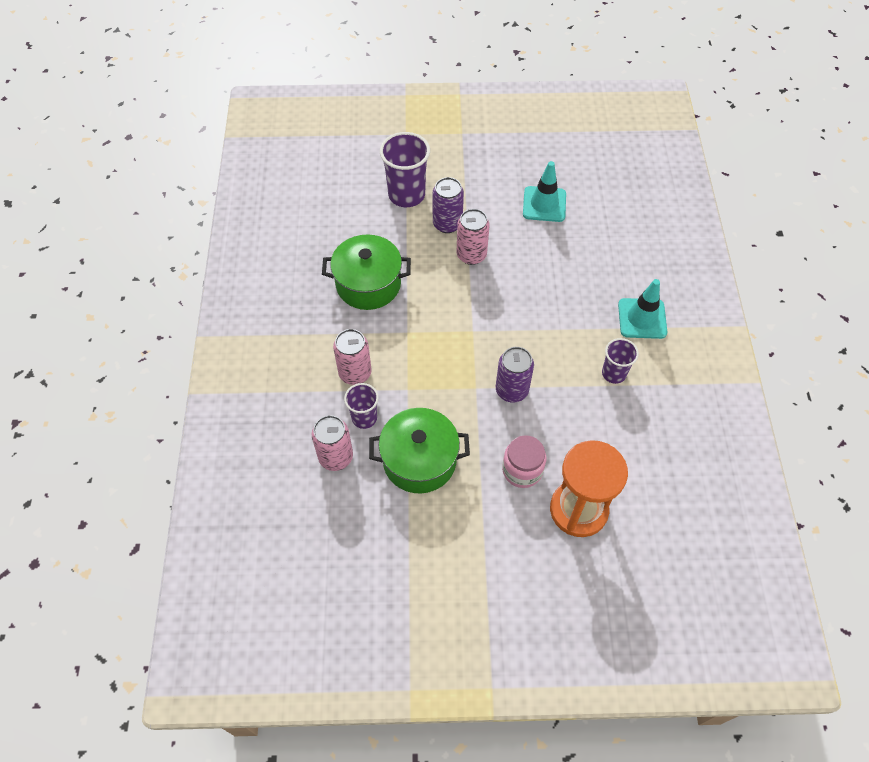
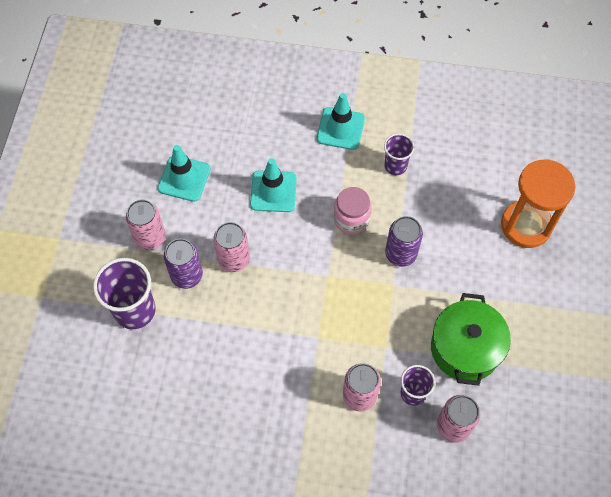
camera: 80 degrees left, 5 degrees up
green pot [322,234,411,310] -> none
pink jar [502,435,546,488] -> pink jar moved to [334,187,372,234]
none -> pink can [126,200,166,250]
none -> turquoise traffic cone [250,158,297,212]

